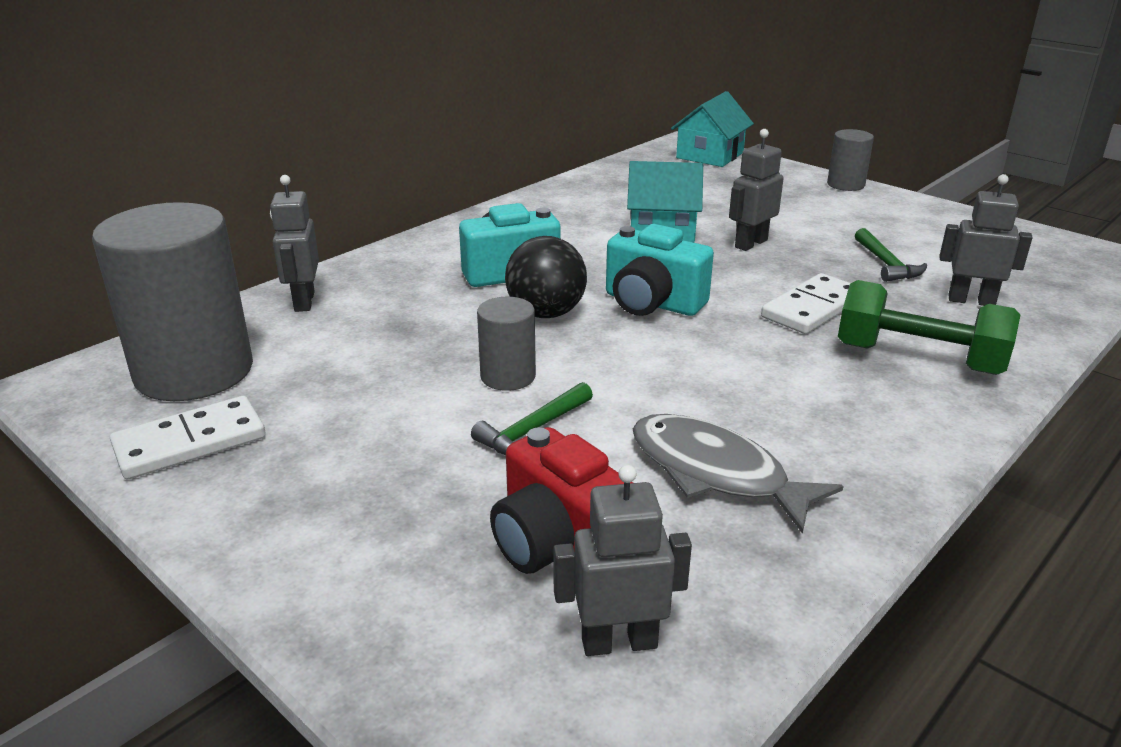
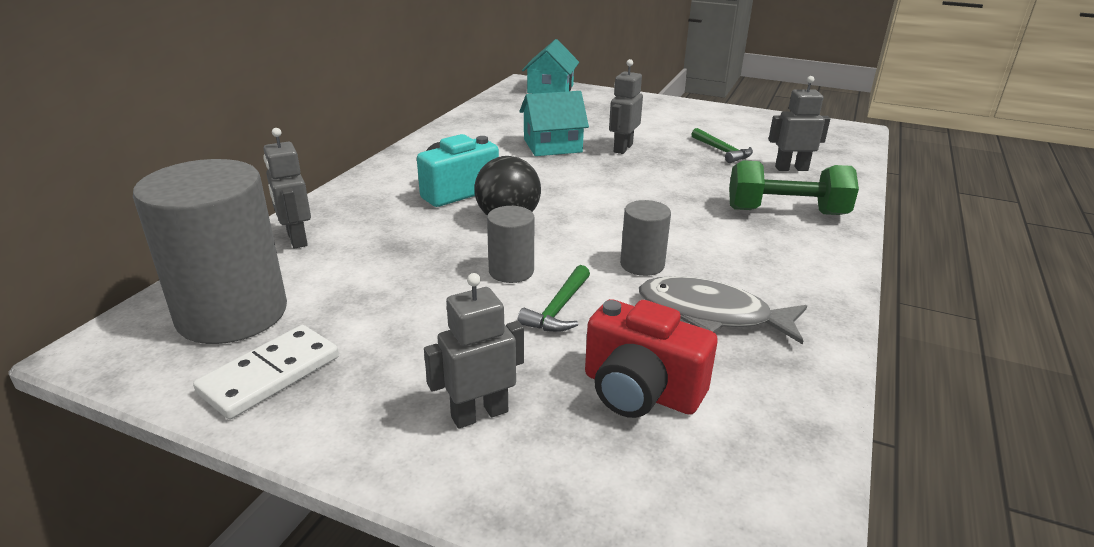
camera: 20 degrees left, 0 degrees up
grey robot [553,465,692,656] -> grey robot moved to [424,273,524,429]
turquoise camera [606,224,714,316] -> none
white domino [761,273,851,334] -> none
grey cylinder [827,129,874,191] -> grey cylinder moved to [620,200,671,276]

